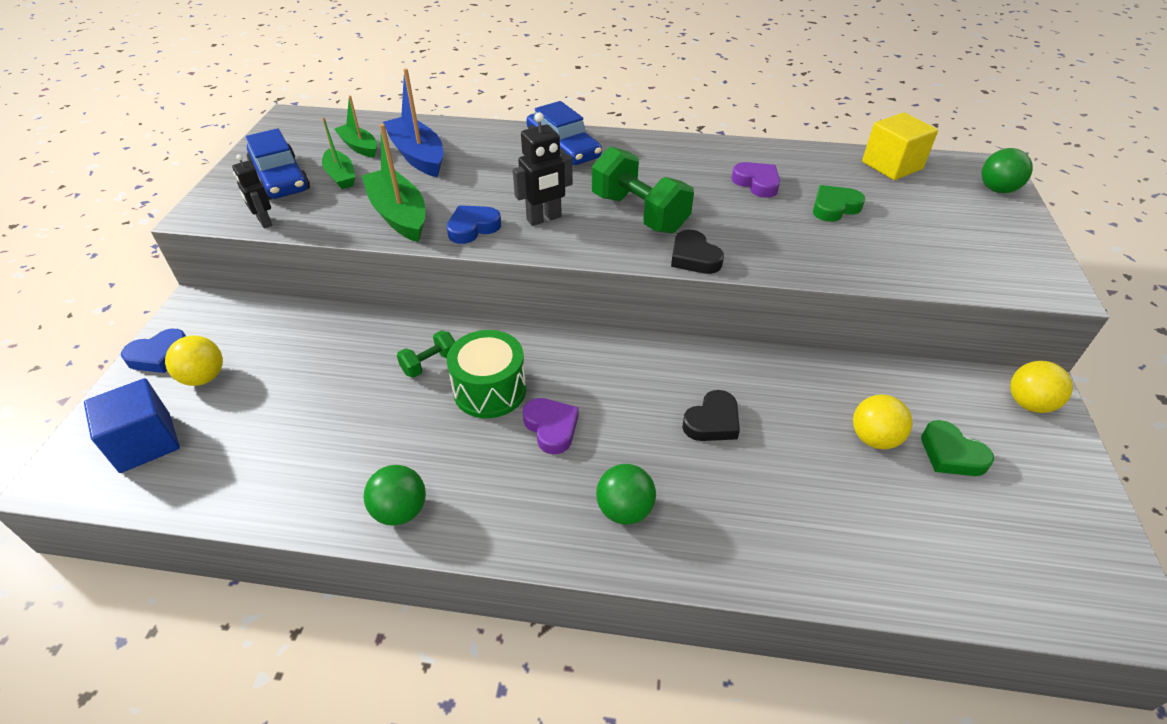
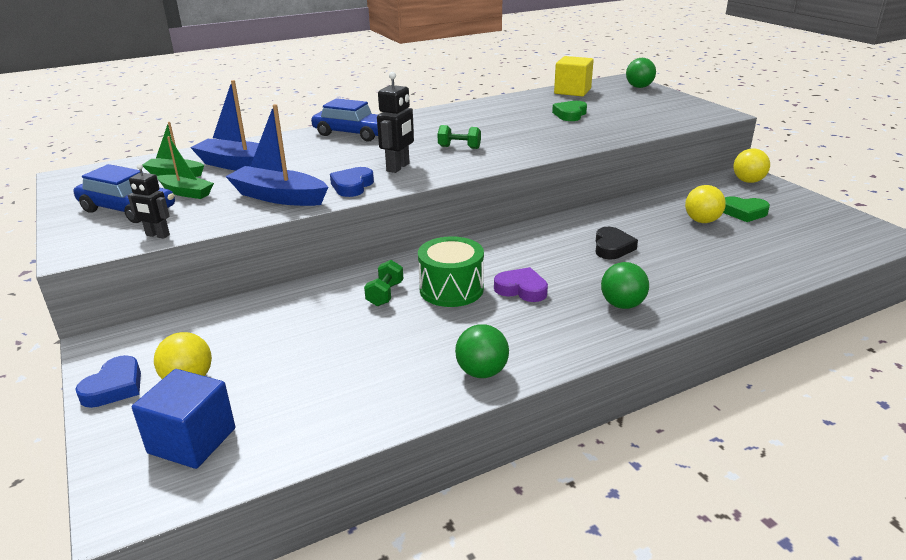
camera: 35 degrees left, 15 degrees down
green boat [362,124,425,242] -> blue boat [225,104,328,206]
green dumbbell [592,146,694,233] -> green dumbbell [438,125,481,149], size x0.51
black heart [671,230,724,274] -> none
purple heart [731,162,780,198] -> none

